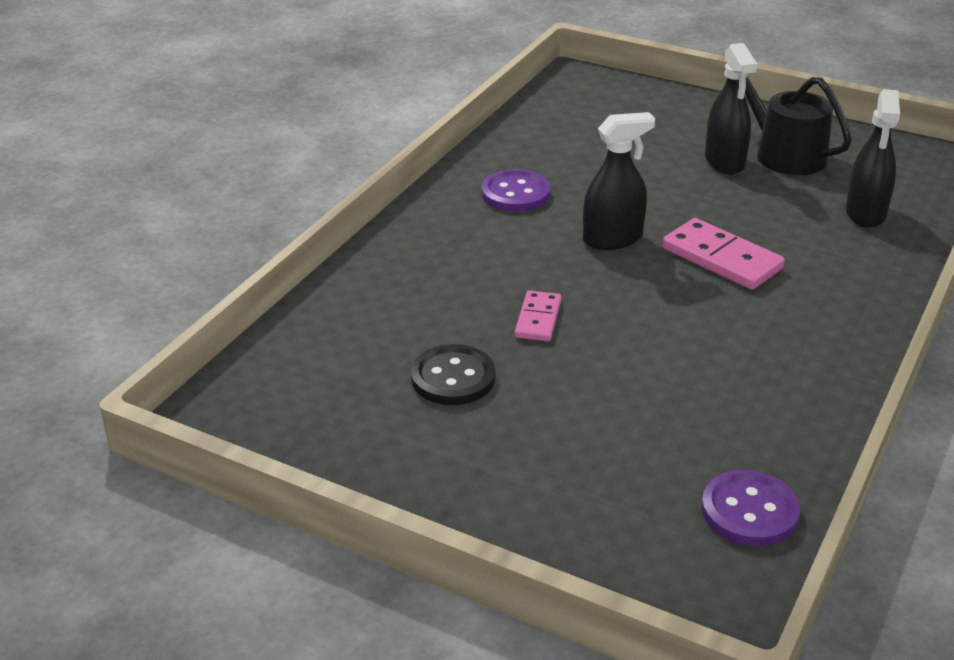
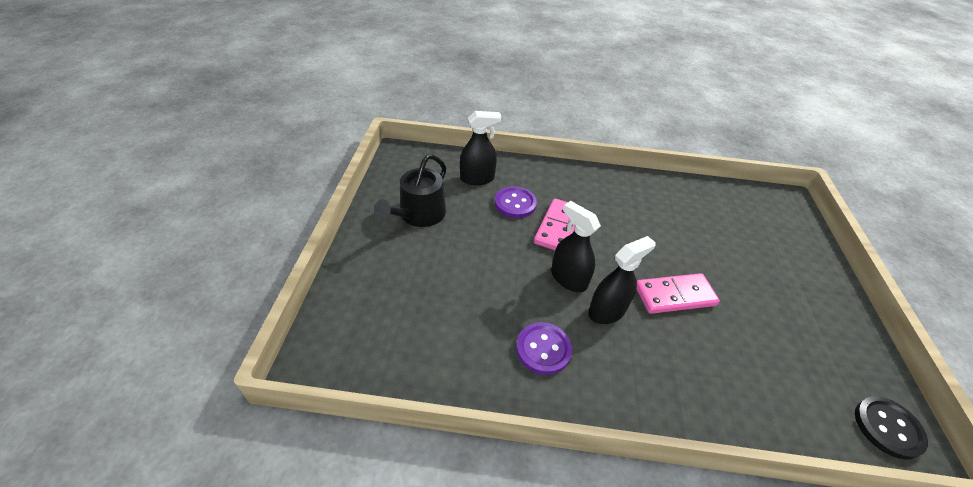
camera: 115 degrees left, 10 degrees up
black button [411,344,495,405] -> black button moved to [855,396,928,459]
pink domino [515,291,561,341] -> pink domino [637,273,720,314], size x1.65
purple button [701,470,800,546] -> purple button moved to [495,186,537,218]
black spray bottle [705,43,757,174] -> black spray bottle moved to [588,236,656,324]

